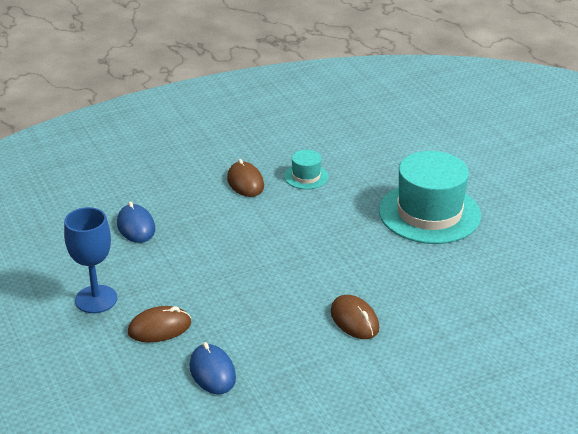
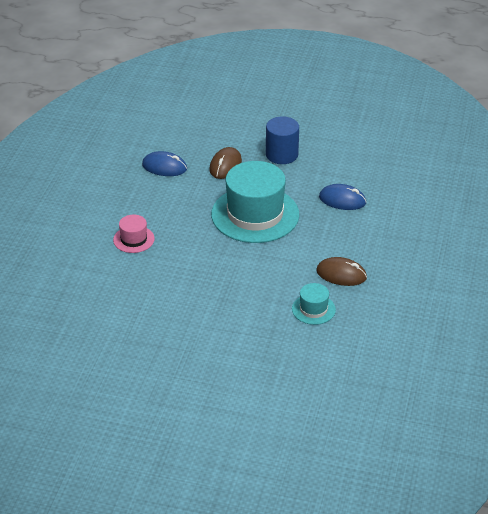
camera: 130 degrees right, 5 degrees up
blue goblet [64,207,117,313] -> blue cylinder [266,116,299,164]
brown mouse [331,295,379,339] -> pink hat [113,215,155,253]
turquoise hat [379,151,481,244] -> turquoise hat moved to [211,161,299,243]

